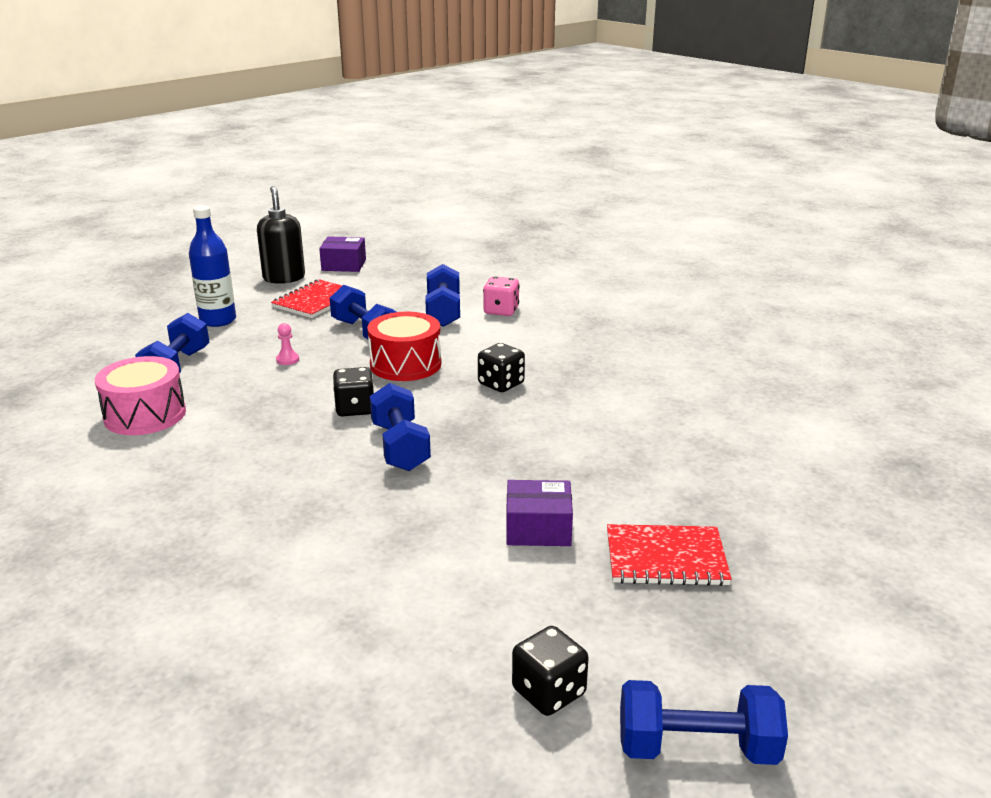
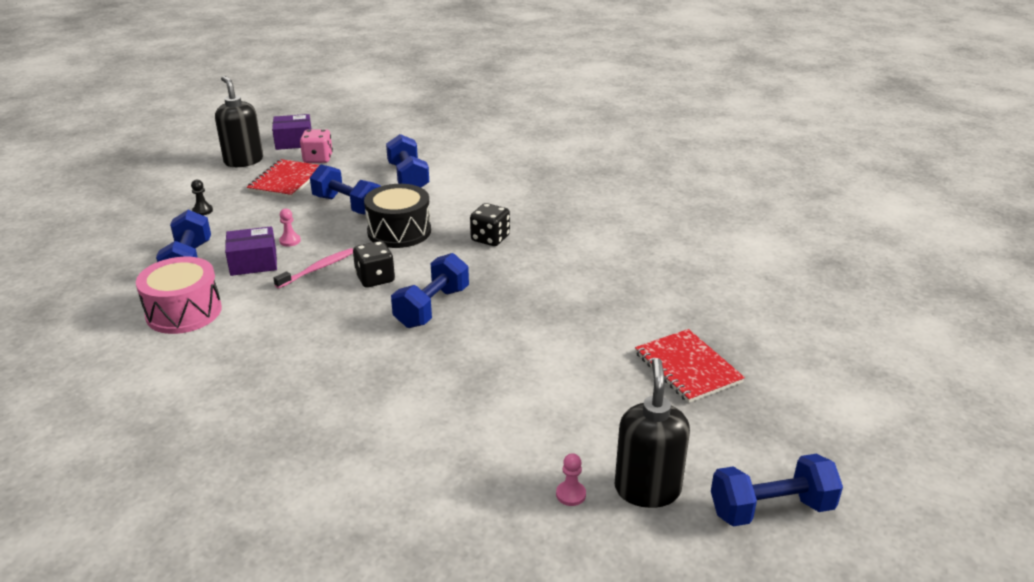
camera: 15 degrees left, 5 degrees up
blue bottle [189,205,236,327] -> black pawn [191,179,213,215]
red drum [367,312,441,381] -> black drum [364,184,431,248]
blue dumbbell [370,383,431,471] -> blue dumbbell turned 60 degrees clockwise [391,253,469,328]
pink dice [483,276,520,316] -> pink dice moved to [300,129,333,163]
purple box [506,480,573,546] -> purple box moved to [225,226,277,276]
black dice [512,626,589,716] -> black soap dispenser [615,358,690,508]
red notebook [607,524,732,586] -> red notebook turned 75 degrees clockwise [635,329,745,403]
none -> pink toothbrush [273,248,353,288]
none -> pink pawn [556,453,586,506]

